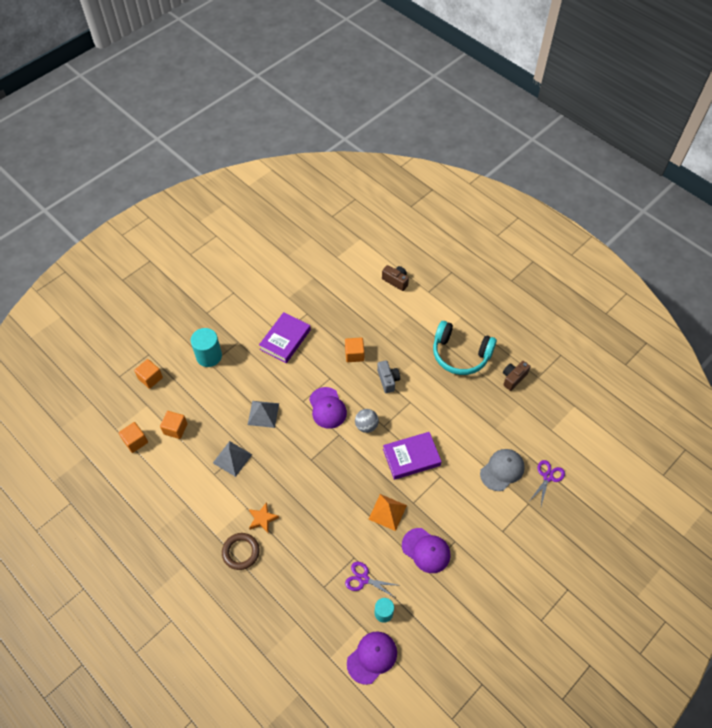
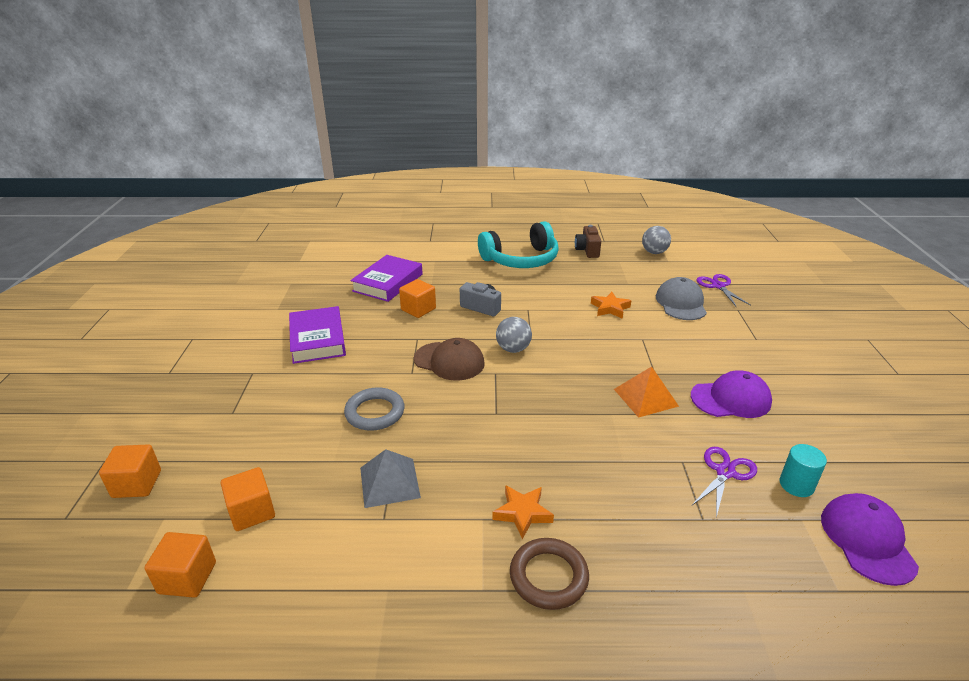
camera: 45 degrees left, 25 degrees down
turquoise cylinder [191,328,222,367] -> none
grey pyramid [248,401,279,428] -> grey ring [344,387,404,431]
purple cap [309,387,347,429] -> brown cap [414,338,485,381]
purple scissors [345,562,401,597] -> purple scissors turned 150 degrees clockwise [692,447,757,518]
brown camera [382,265,409,291] -> none
purple book [383,432,442,480] -> purple book moved to [350,255,423,302]
none -> orange star [591,292,632,319]
none -> grey ball [642,226,671,254]

